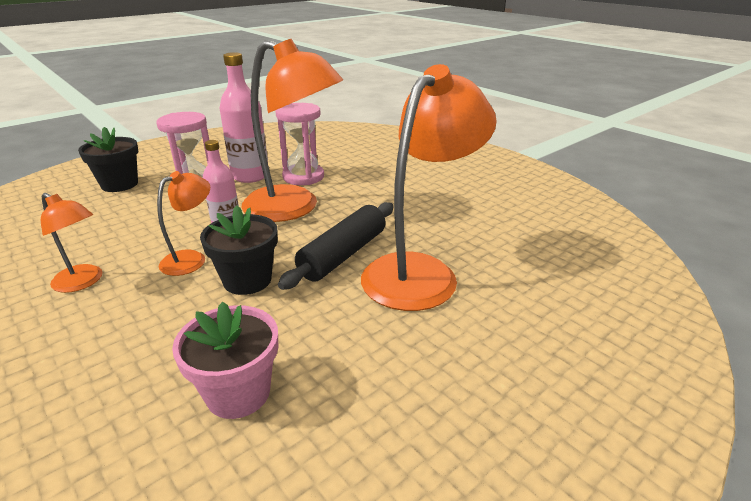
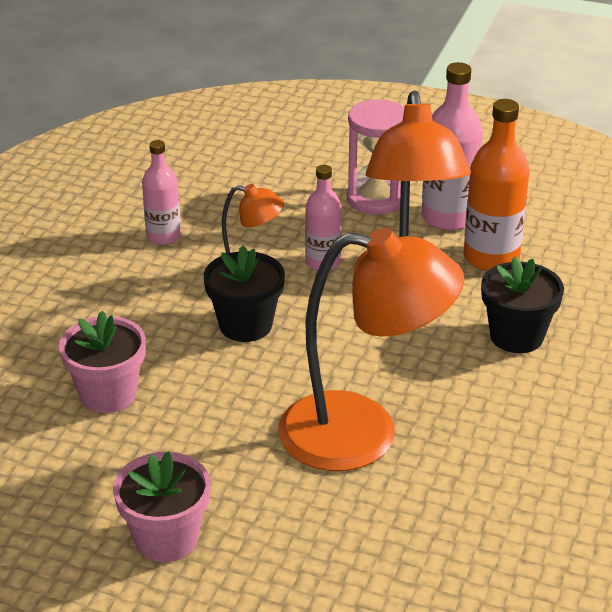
camera: 60 degrees right, 5 degrees up
orange lamp [41,193,102,293] -> pink bottle [142,140,181,245]
black flower pot [78,127,138,192] -> black flower pot moved to [481,256,564,353]
pink hourglass [275,103,324,185] -> orange bottle [464,99,530,271]
black rolling pin [278,202,393,290] -> none
none -> pink flower pot [113,451,210,562]

